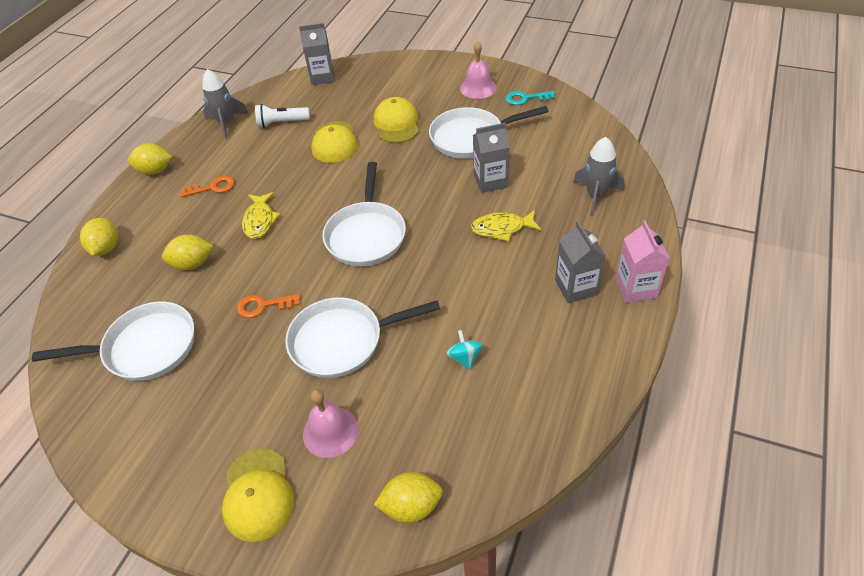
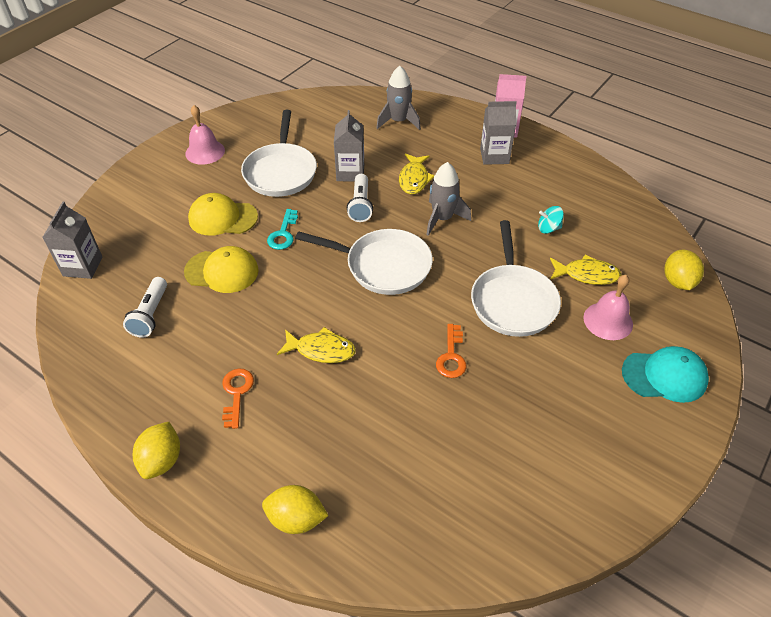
camera: 80 degrees left, 0 degrees up
white pan [32,302,194,381] -> none
yellow lemon [162,234,214,270] -> none
grey rocket [202,69,249,139] -> grey rocket moved to [426,162,471,236]
yellow cap [222,449,295,542] -> turquoise cap [622,346,709,403]
turquoise key [506,91,555,105] -> turquoise key moved to [267,209,298,250]
none -> white flashlight [347,174,373,222]
none -> yellow fish [550,255,622,285]

